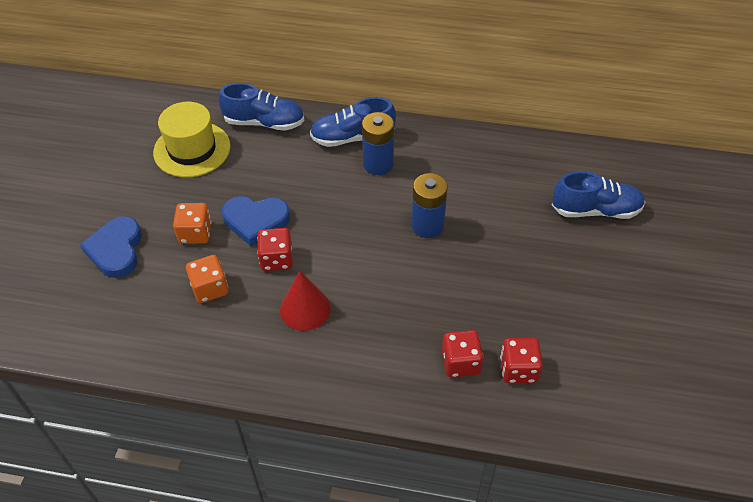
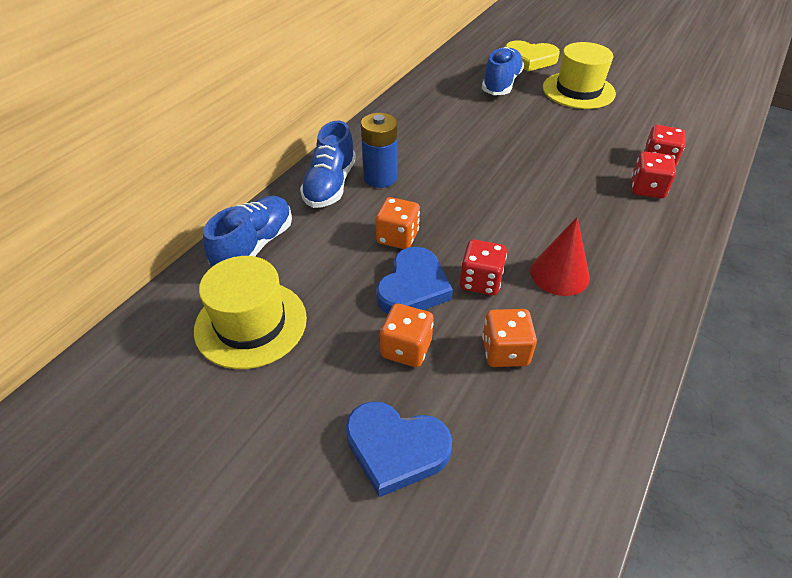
camera: 70 degrees left, 5 degrees down
blue battery [412,173,447,238] -> none
none -> orange dice [375,197,420,249]
none -> yellow heart [505,40,560,71]
none -> yellow hat [543,42,616,109]

